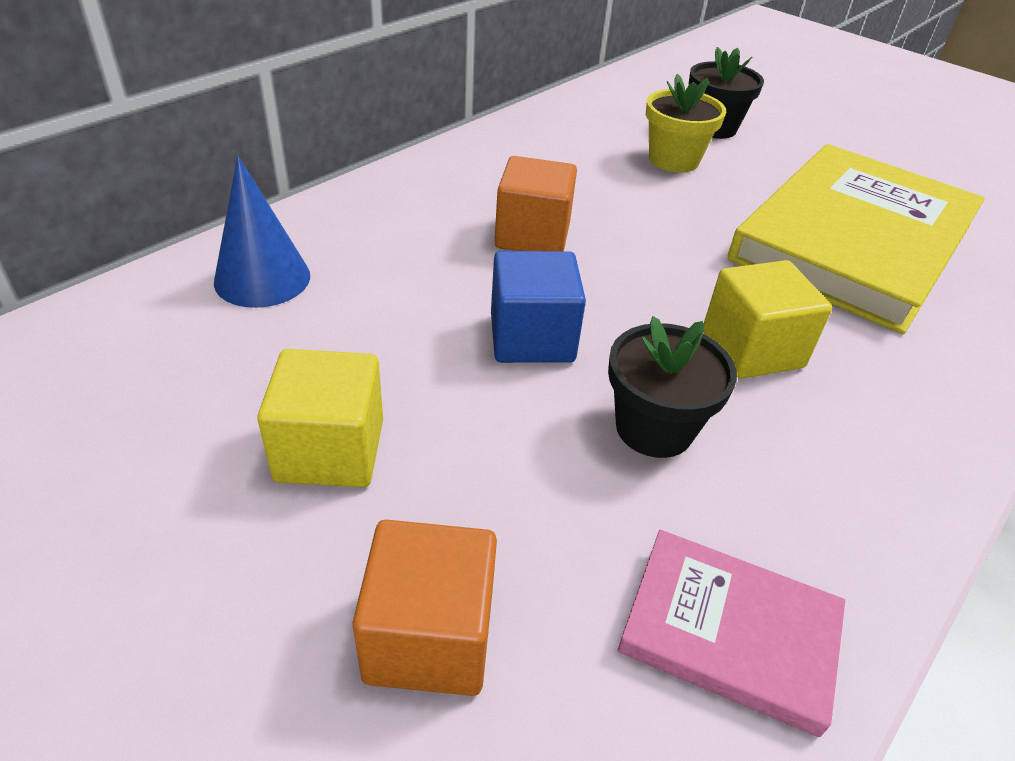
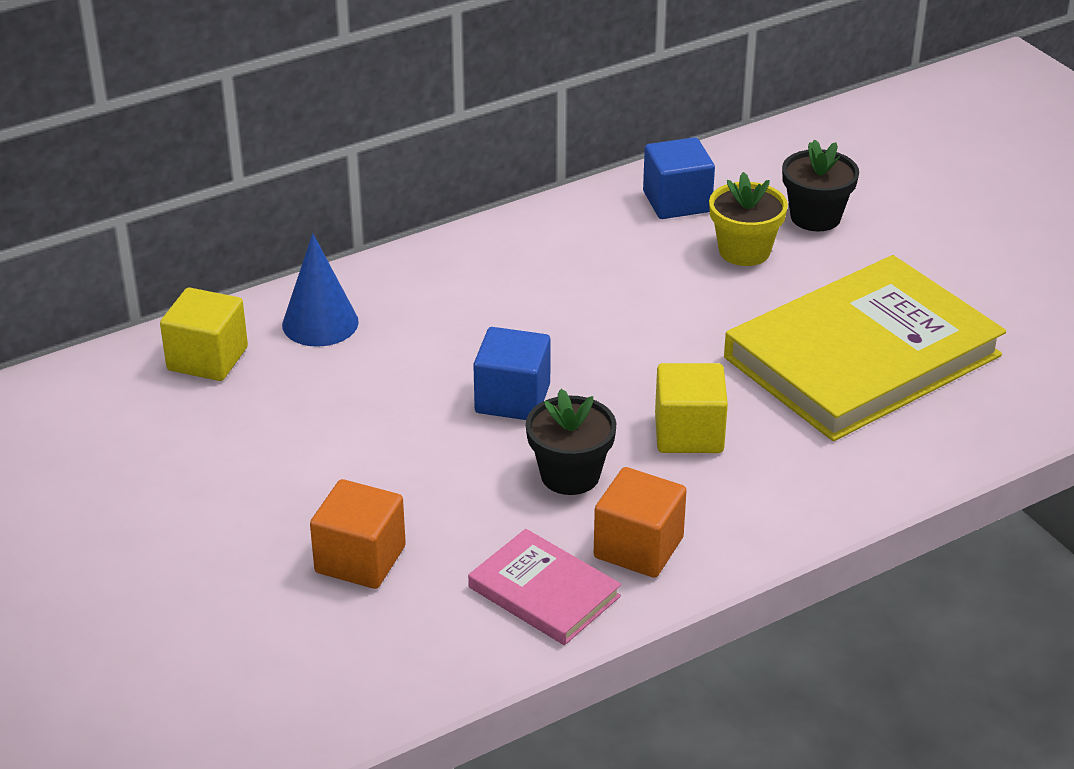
camera: 20 degrees right, 5 degrees down
yellow cube [257,349,383,487] -> yellow cube moved to [160,287,248,381]
orange cube [495,156,577,251] -> orange cube moved to [594,467,687,578]
none -> blue cube [643,137,715,219]

